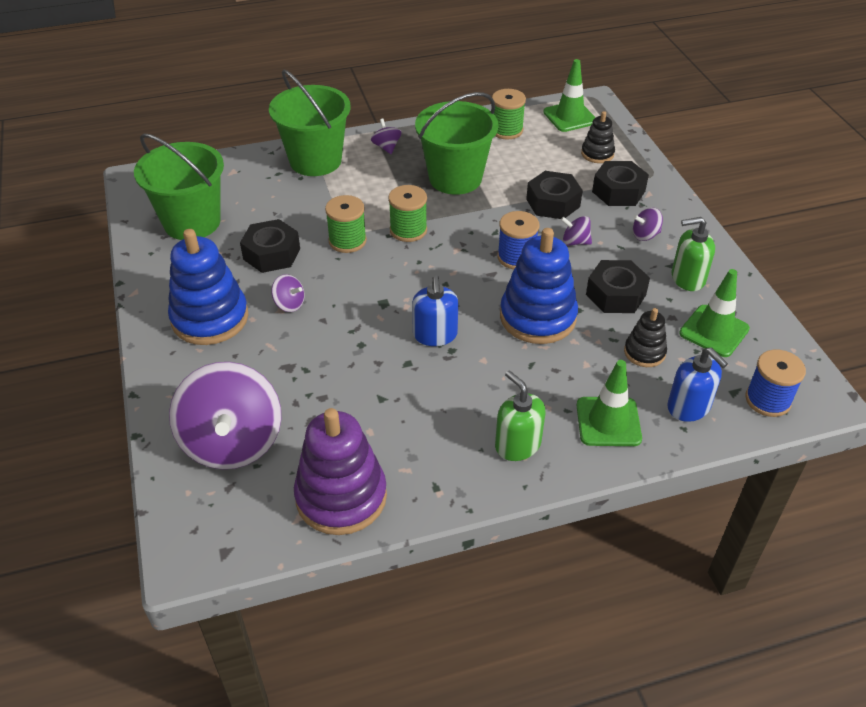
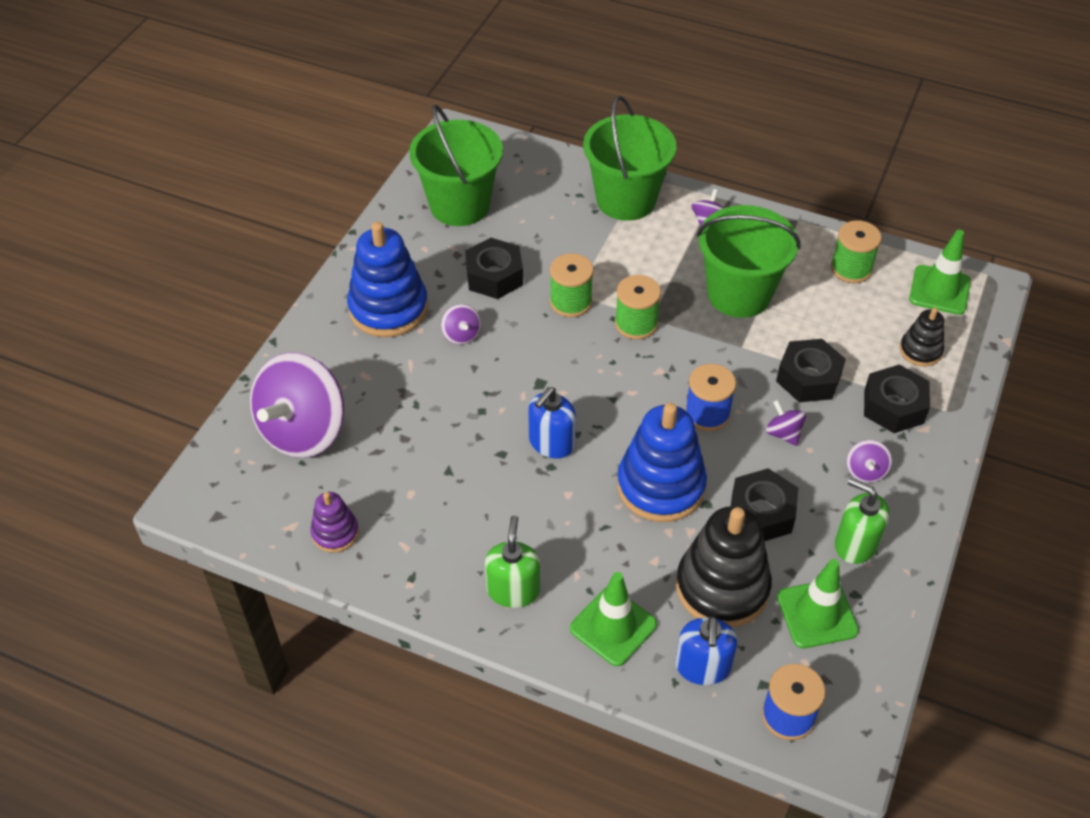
camera: 40 degrees right, 5 degrees up
purple stacking toy [294,408,387,535] -> purple stacking toy [311,492,359,553], size x0.52
black stacking toy [624,308,667,367] -> black stacking toy [676,506,772,627], size x1.92
purple spinning top [633,207,663,241] -> purple spinning top turned 105 degrees counterclockwise [847,440,892,483]

